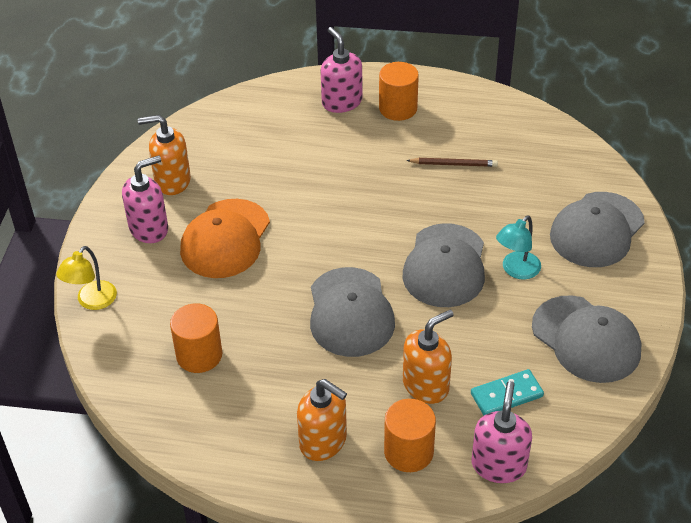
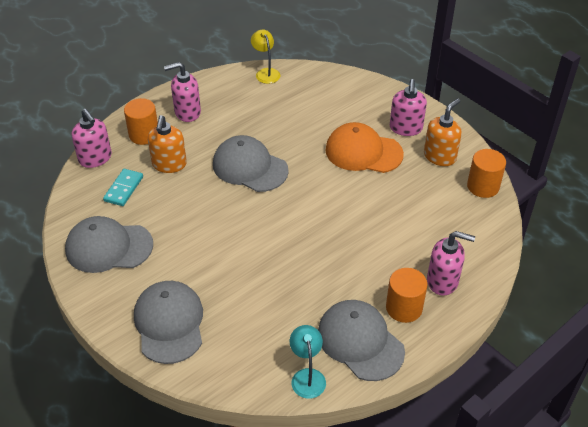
camera: 130 degrees right, 0 degrees up
yellow lamp [56,246,117,310] -> yellow lamp moved to [251,30,281,84]
orange cylinder [170,303,222,373] -> orange cylinder moved to [467,149,506,198]
orange cap [180,199,270,278] -> orange cap turned 45 degrees counterclockwise [325,122,404,173]
orange soap dispenser [297,379,347,461] -> pink soap dispenser [164,62,201,122]
grey cap [403,223,485,307] -> grey cap moved to [318,300,405,381]
brown pencil [406,158,498,167] -> none
turquoise lamp [496,215,541,279] -> turquoise lamp moved to [290,325,326,399]

